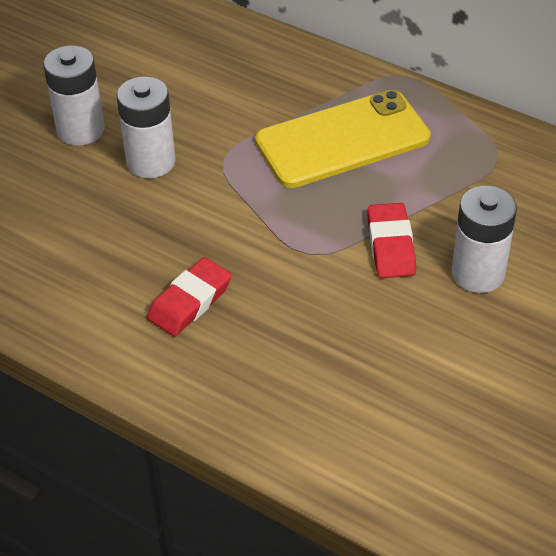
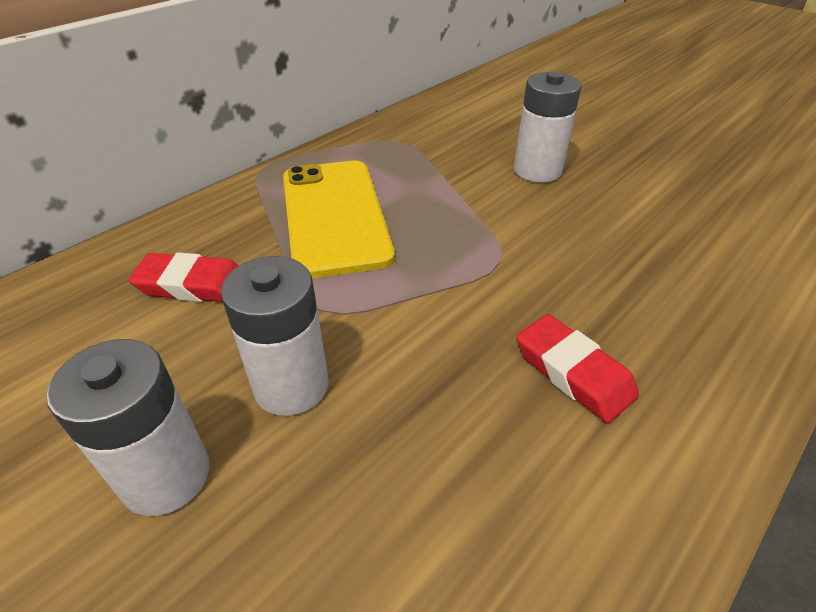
camera: 80 degrees left, 5 degrees down
red eraser [367,203,416,278] -> red eraser moved to [129,252,239,302]

